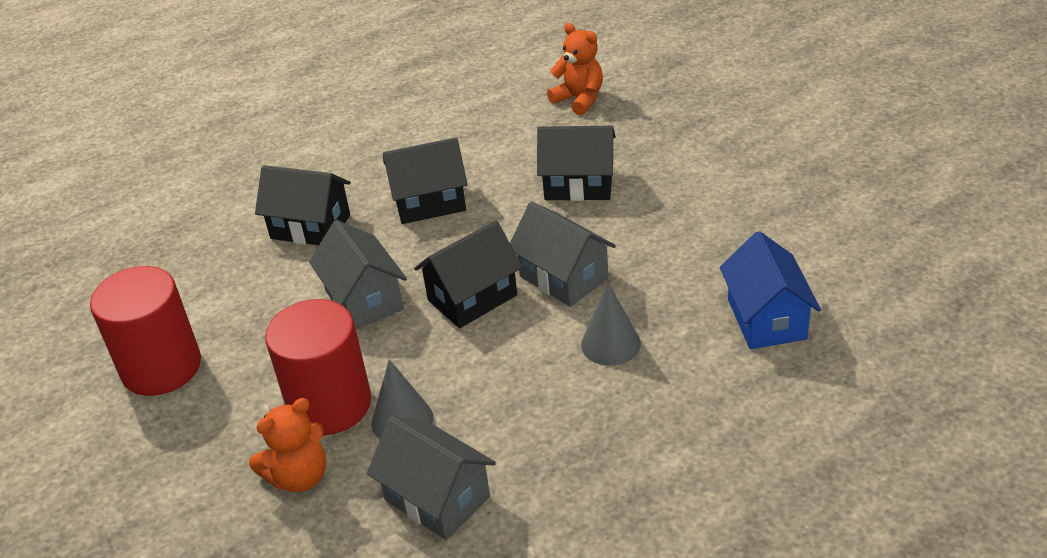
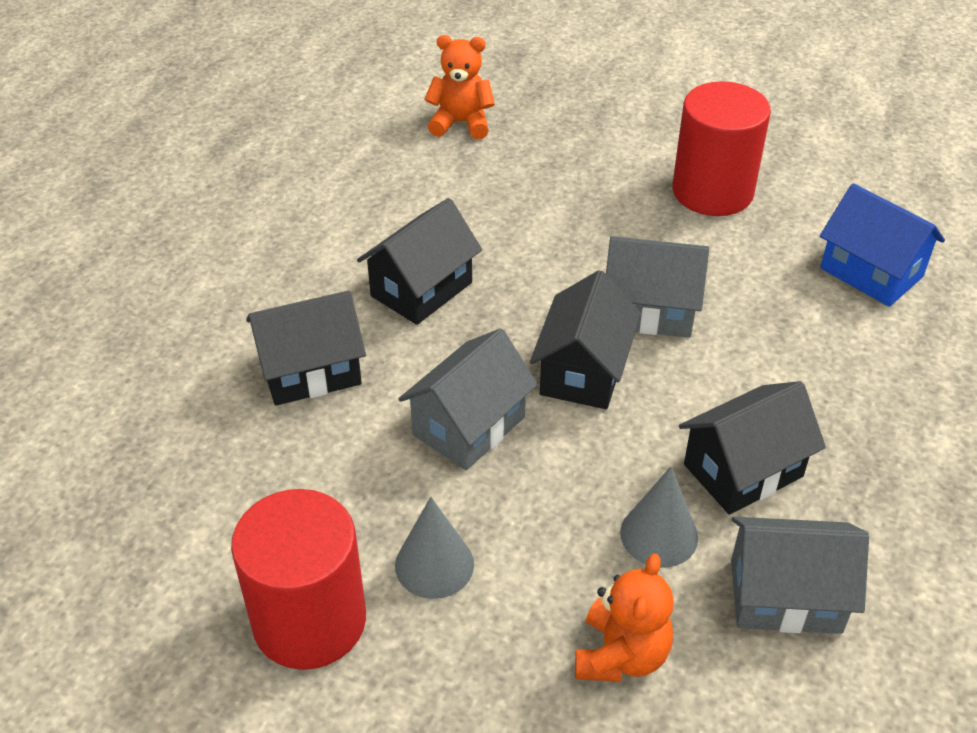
camera: 40 degrees left, 5 degrees up
red cylinder [265,299,371,435] -> red cylinder moved to [672,81,771,216]
grey house [309,220,407,329] -> grey house turned 75 degrees counterclockwise [398,329,538,470]
black house [537,126,616,201] -> black house moved to [679,381,826,515]
grey cone [581,282,641,366] -> grey cone moved to [395,497,474,599]

